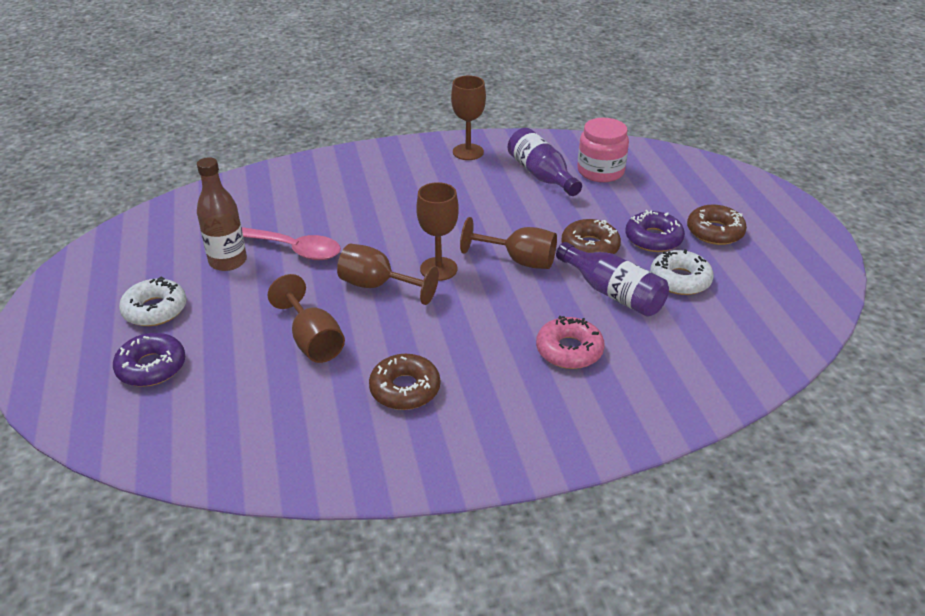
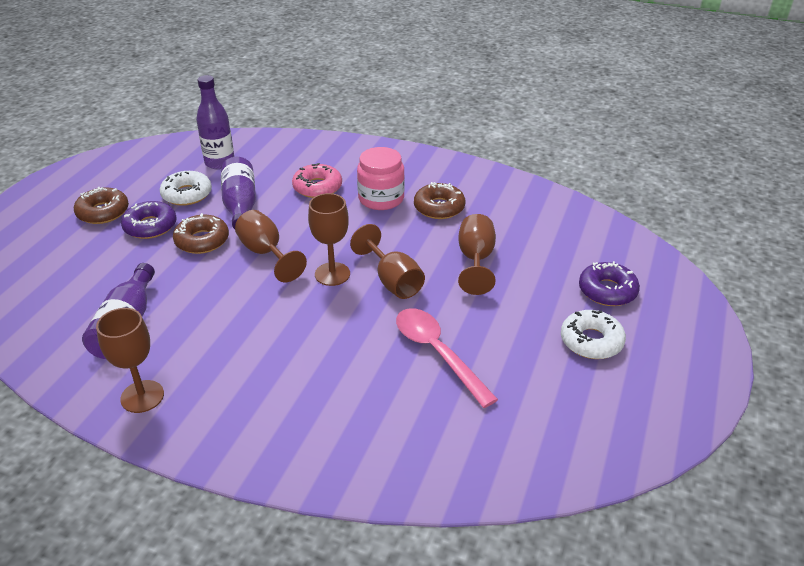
camera: 145 degrees left, 0 degrees up
brown bottle [197,157,247,271] -> none
pink jar [577,118,629,182] -> pink jar moved to [357,147,405,210]
none -> purple bottle [196,75,234,170]

